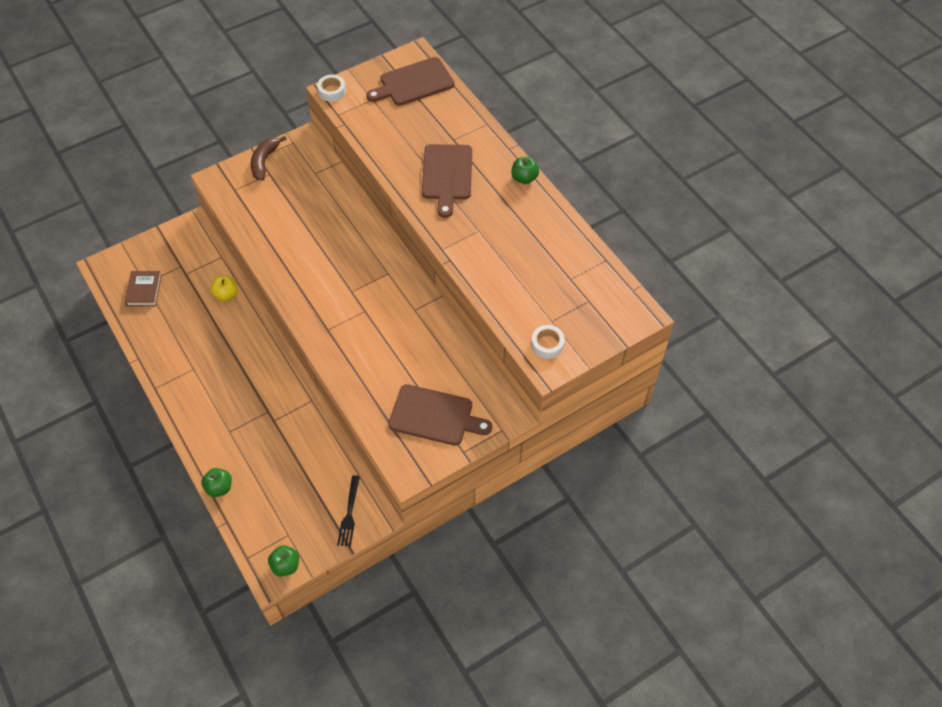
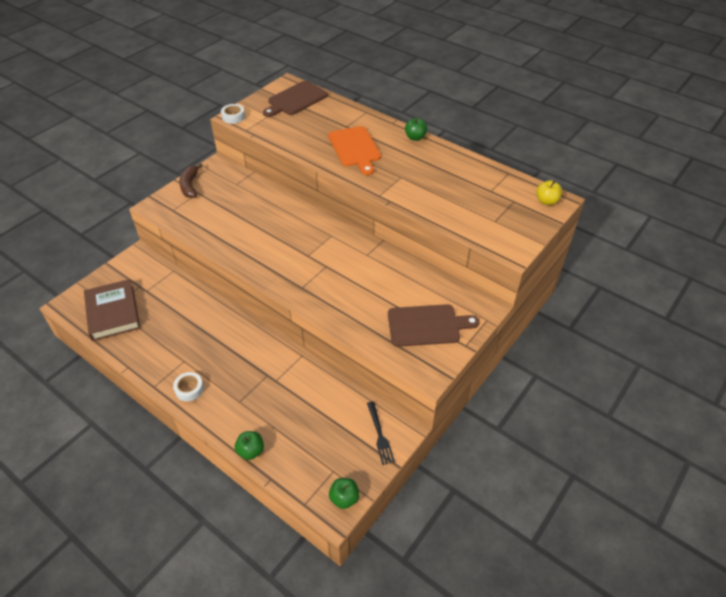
camera: 20 degrees left, 10 degrees down
brown book [125,271,162,306] -> brown book [84,279,140,341], size x1.71
yellow apple [211,276,238,301] -> yellow apple moved to [536,180,562,205]
brown cutting board [422,144,472,218] -> orange cutting board [328,126,381,175]
white tape [531,325,565,359] -> white tape moved to [173,372,204,401]

